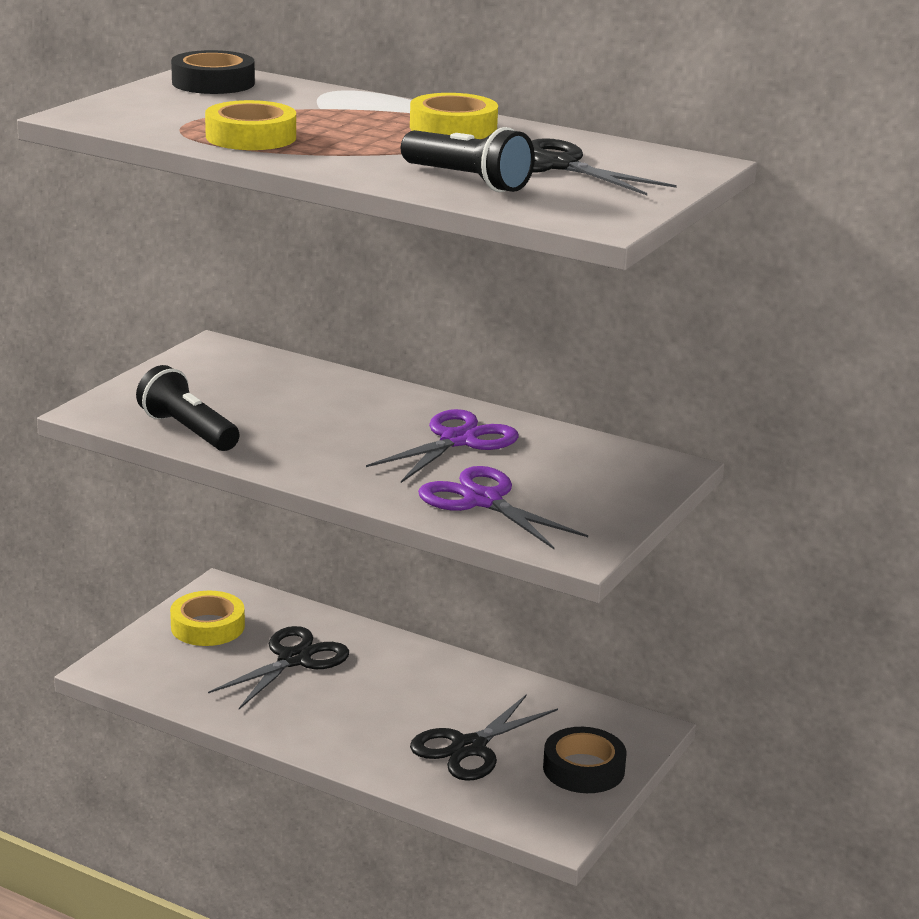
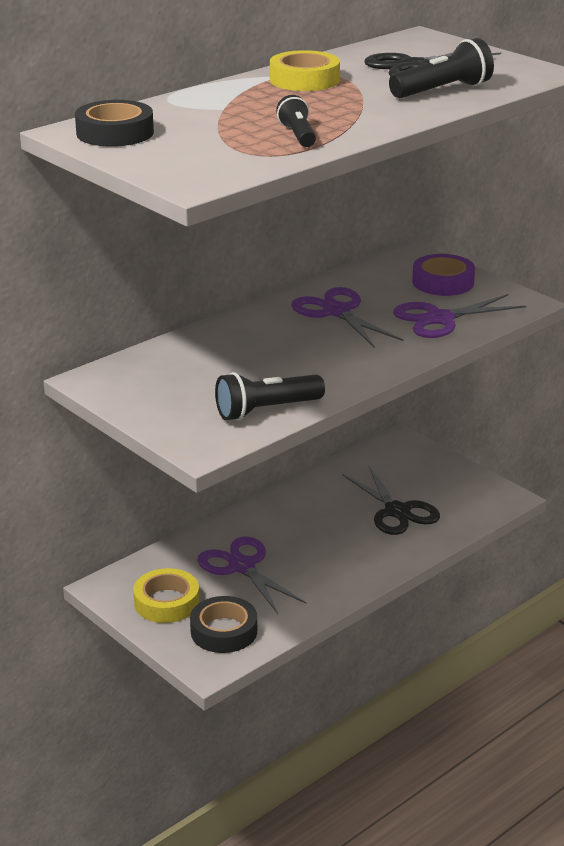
camera: 70 degrees left, 5 degrees up
yellow tape [205,100,296,150] -> black flashlight [276,95,316,147]
black scissors [208,626,349,709] -> purple scissors [197,536,306,614]
black tape [543,727,626,793] -> black tape moved to [190,596,257,653]
none -> purple tape [412,254,475,296]

